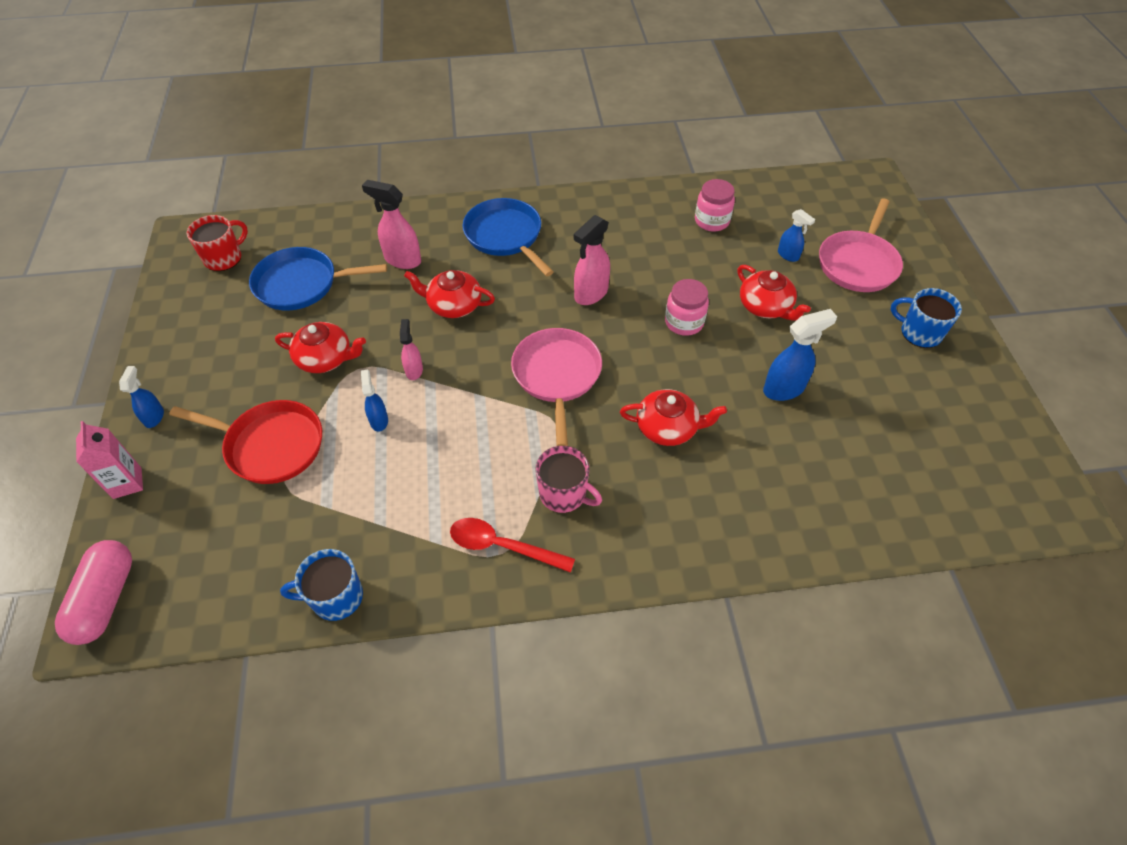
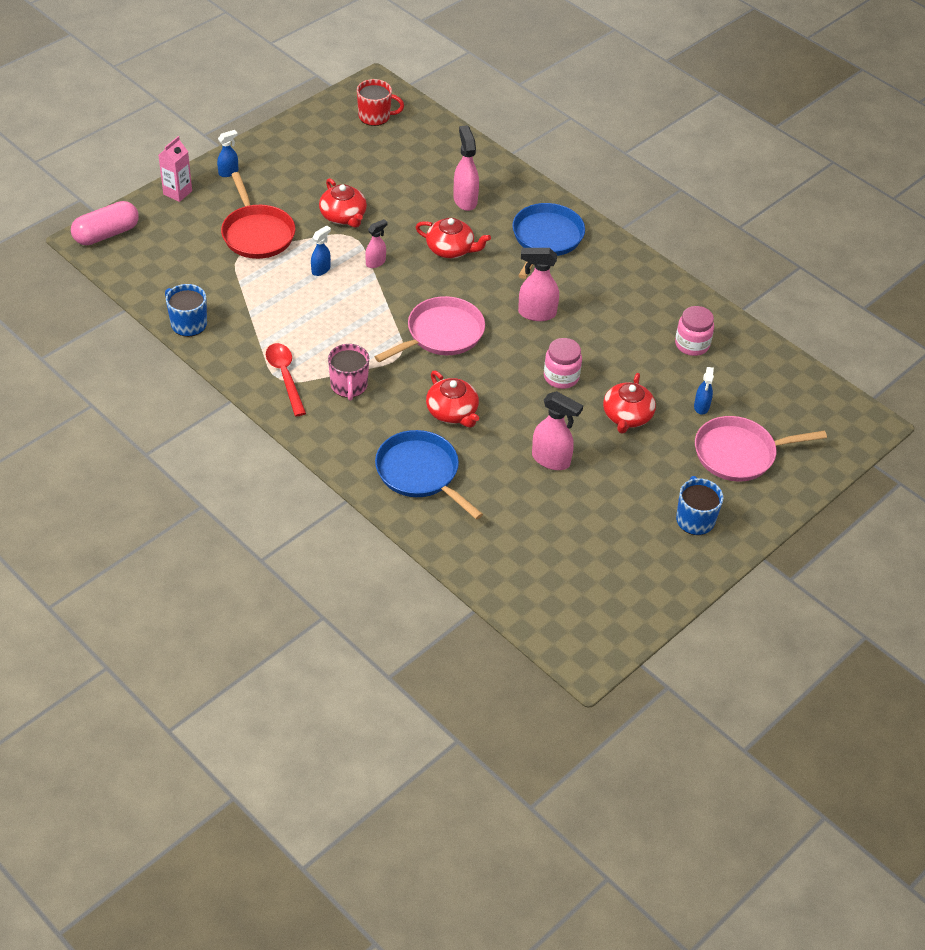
camera: 50 degrees right, 5 degrees down
blue pan [249,247,387,311] -> blue pan moved to [375,430,483,520]
red teapot [404,270,495,318] -> red teapot turned 135 degrees clockwise [416,218,491,258]
blue spray bottle [763,309,837,401] -> pink spray bottle [532,391,583,470]

